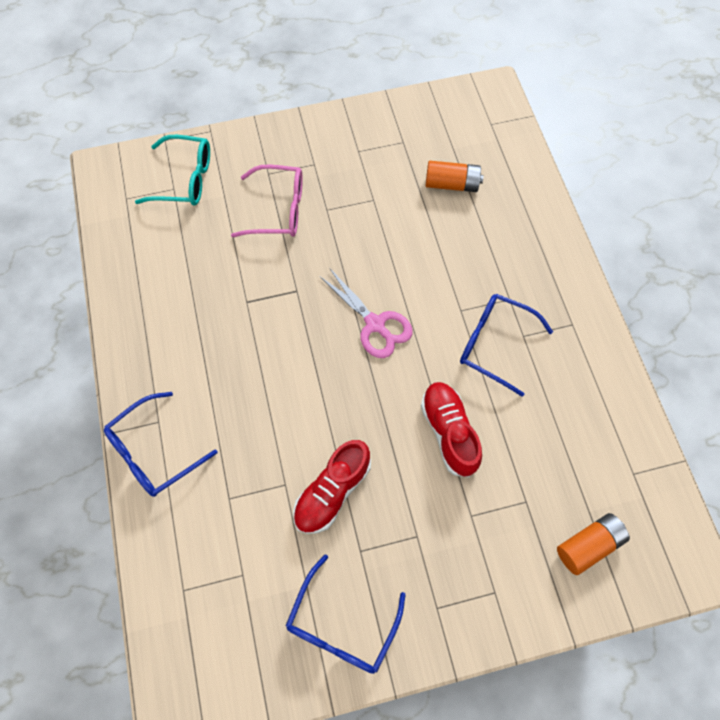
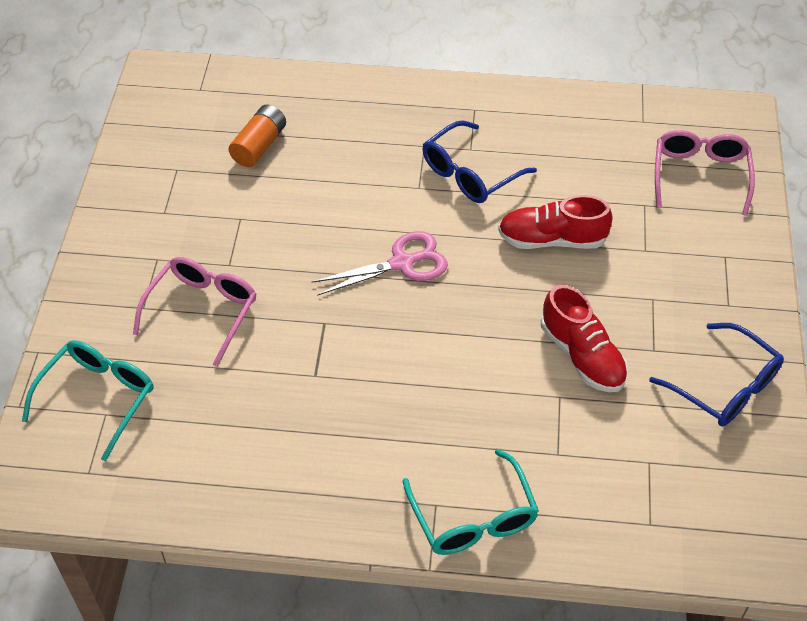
camera: 70 degrees left, 15 degrees down
blue glasses [104,392,218,497] -> turquoise glasses [403,449,539,555]
orange battery [557,513,630,575] -> pink glasses [655,130,755,216]

